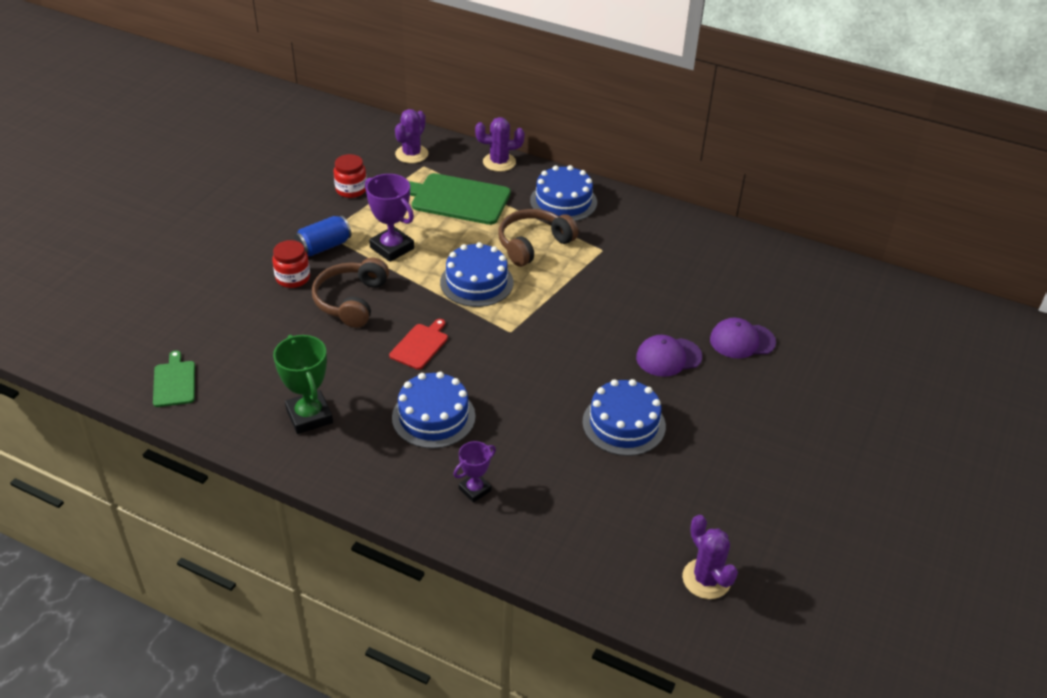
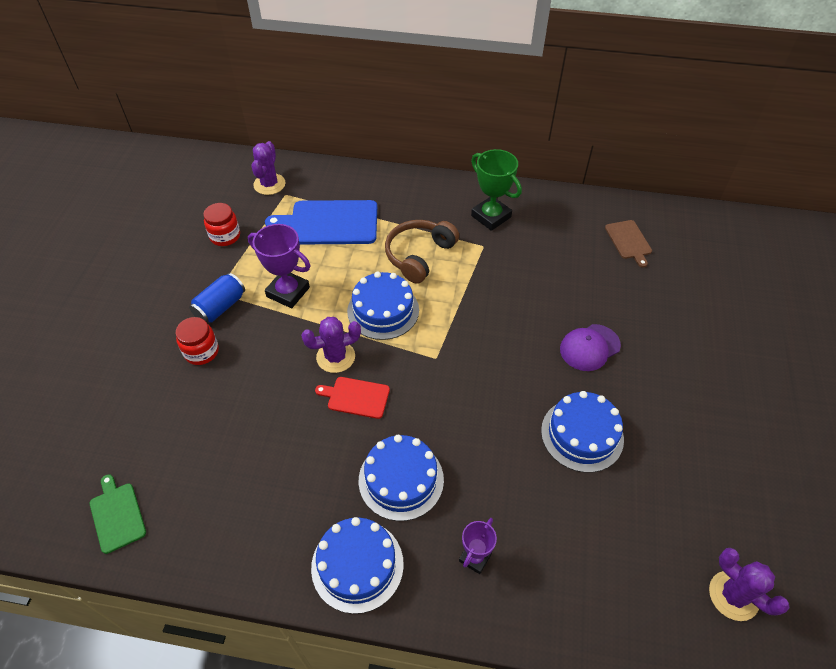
camera: 15 degrees left, 10 degrees up
green trophy [273,335,333,434] -> green trophy moved to [471,149,522,231]
brown headphones [312,257,389,328] -> none
red cutting board [389,319,448,370] -> red cutting board turned 90 degrees counterclockwise [315,377,390,419]
green cutting board [409,173,511,225] -> blue cutting board [265,200,377,244]
purple cactus [475,117,525,172] -> purple cactus moved to [301,317,361,373]
blue cake [530,165,597,221] -> blue cake moved to [311,517,404,614]
purple cap [710,318,776,358] -> none
none -> brown cutting board [605,220,652,267]

